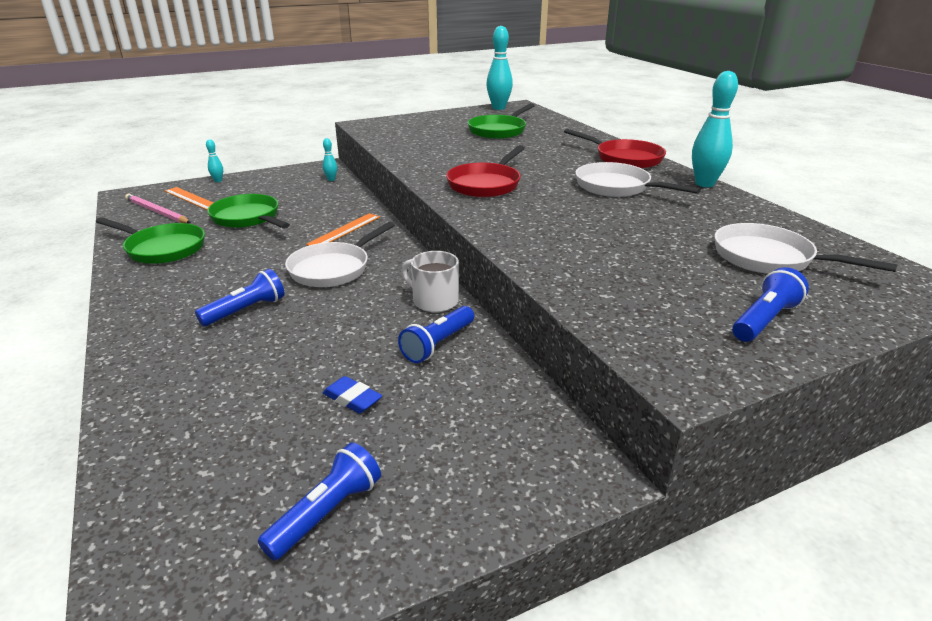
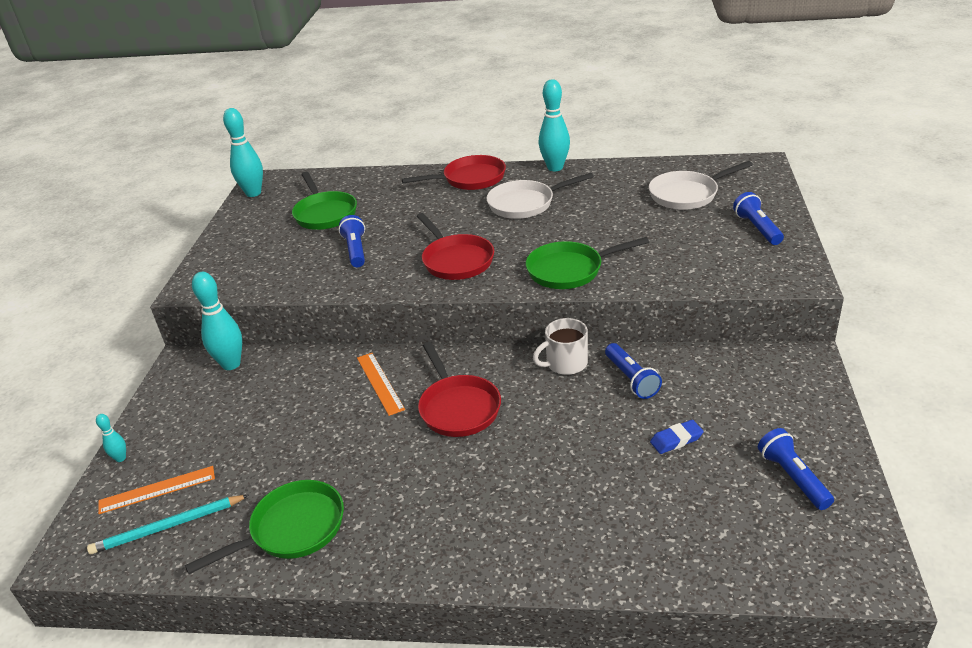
camera: 55 degrees left, 5 degrees up
pink pencil [125,194,191,223] -> turquoise pencil [87,495,249,554]
blue flashlight [195,269,285,326] -> blue flashlight moved to [339,215,365,267]
green pan [207,194,290,229] -> green pan moved to [526,237,649,289]
white pan [285,222,395,287] -> red pan [418,342,501,437]
turquoise bowling pin [323,138,337,181] -> turquoise bowling pin [192,272,242,370], size x2.08

